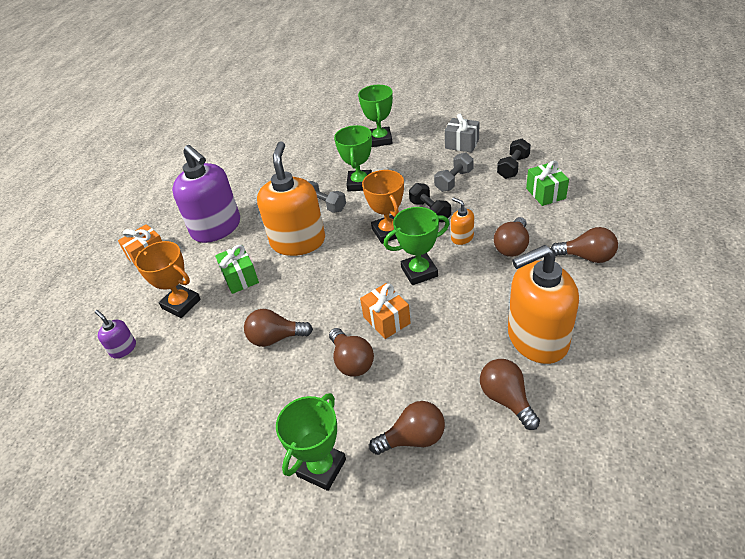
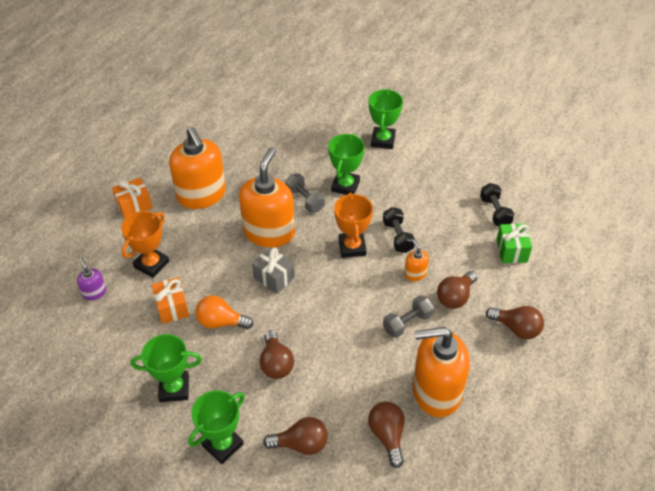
camera: 10 degrees right, 5 degrees up
orange trophy [135,241,201,318] -> orange trophy turned 75 degrees clockwise [121,211,169,278]
purple soap dispenser [172,145,240,243] -> orange soap dispenser [169,127,226,209]
green gift [215,245,259,294] -> none
brown light bulb [244,309,313,347] -> orange light bulb [195,296,254,329]
orange gift [360,283,411,339] -> orange gift moved to [152,277,189,324]
green trophy [384,207,449,285] -> green trophy moved to [131,334,202,402]
grey dumbbell [434,152,474,192] -> grey dumbbell moved to [383,295,434,338]
grey gift [445,114,480,153] -> grey gift moved to [252,247,295,294]
black dumbbell [497,139,531,179] -> black dumbbell turned 60 degrees counterclockwise [480,183,514,226]

